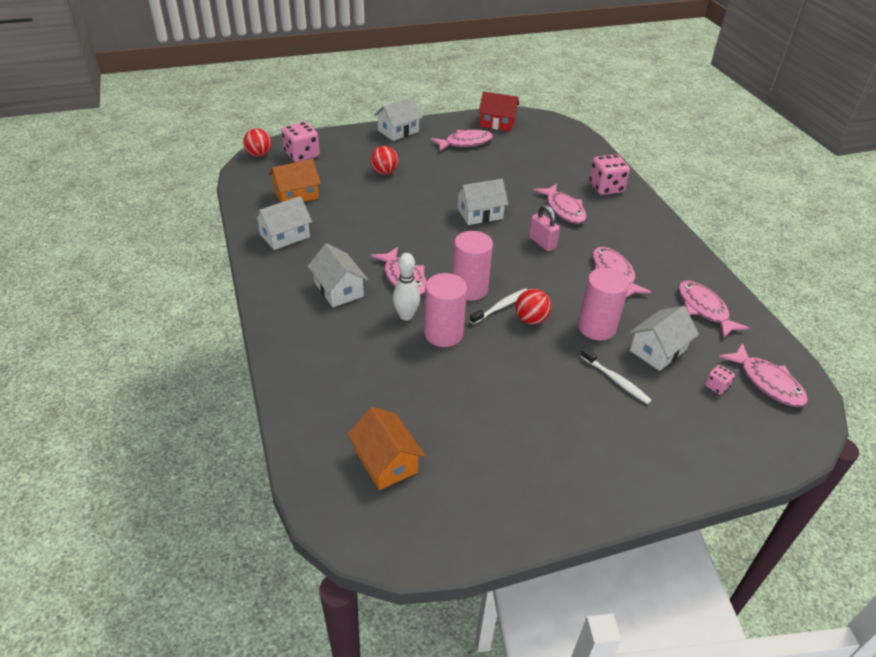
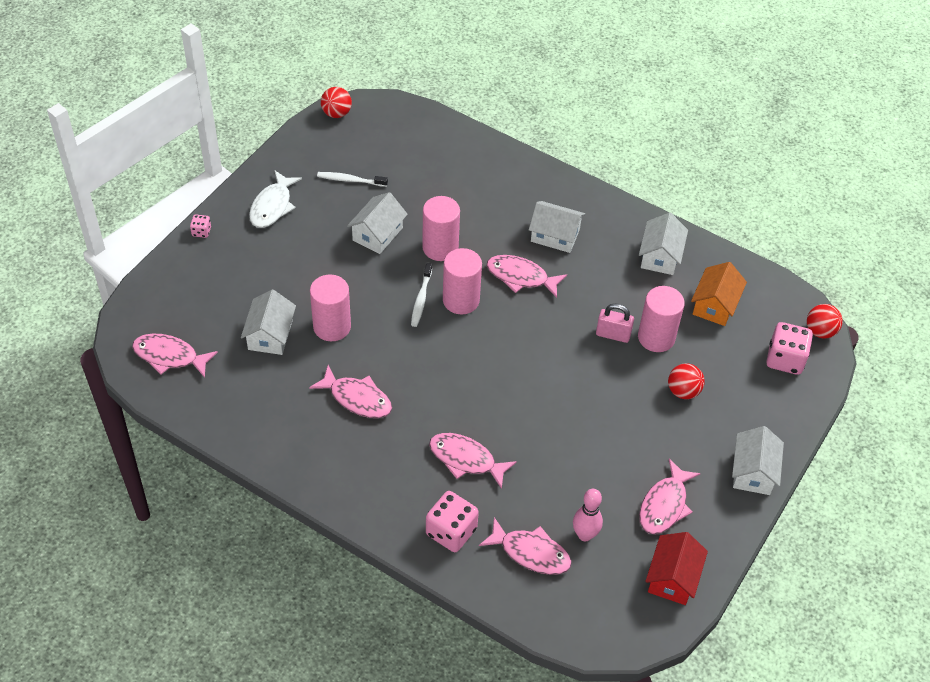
camera: 140 degrees right, 10 degrees up
orange house [348,407,425,490] -> none
white bowling pin [393,253,420,320] -> none
white house [455,179,508,225] -> white house moved to [347,192,408,254]
red house [478,91,519,131] -> red house turned 45 degrees counterclockwise [645,532,708,605]
red ball [515,289,551,324] -> red ball moved to [321,87,352,118]
pink padlock [529,205,560,251] -> pink padlock moved to [596,304,634,343]
white toothbrush [580,348,652,404] -> white toothbrush moved to [317,172,388,187]
pink fish [678,281,749,338] -> pink fish moved to [479,517,572,575]
pink dice [705,365,735,395] -> pink dice moved to [190,214,211,238]
none -> white fish [249,170,302,228]
none -> pink bowling pin [573,489,603,541]
none -> pink cylinder [638,286,685,352]

